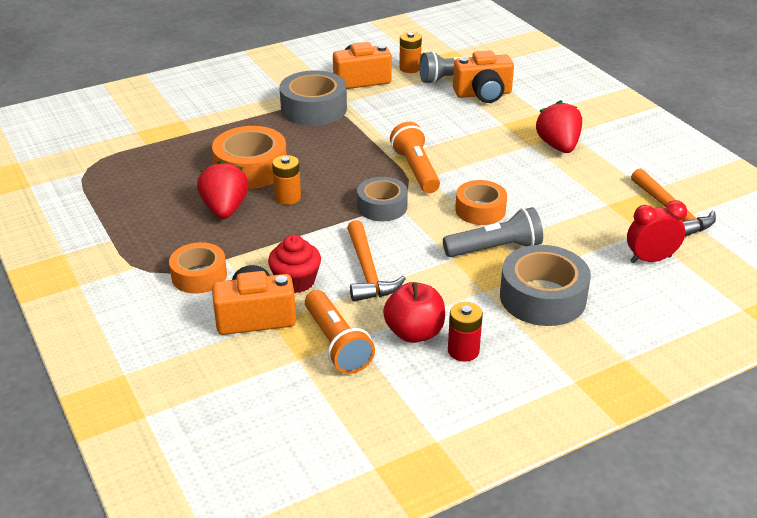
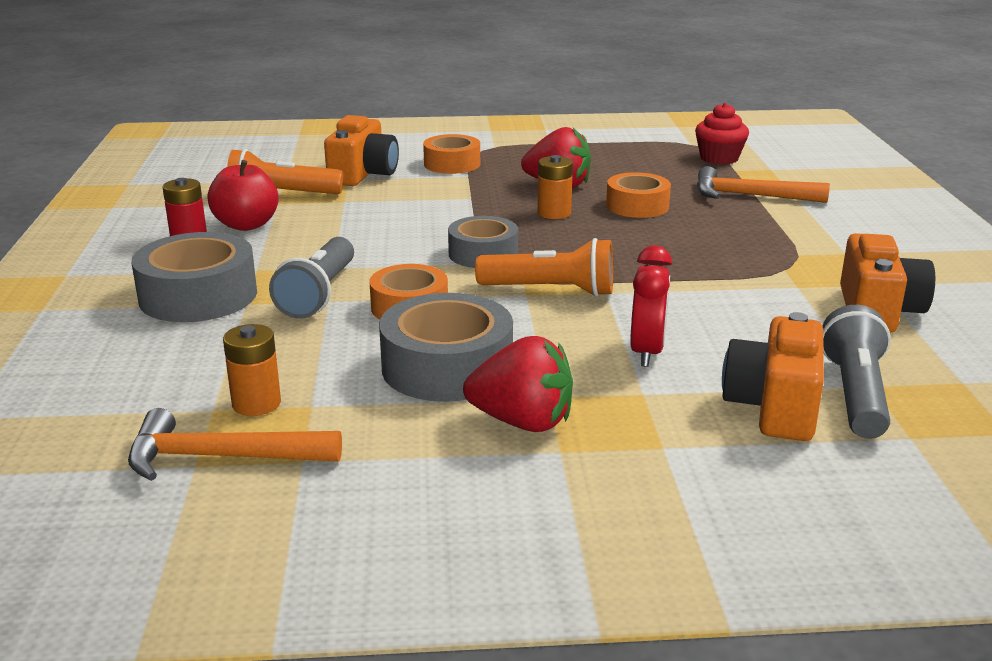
camera: 115 degrees right, 10 degrees down
orange tape [212,126,287,189] -> orange tape [606,172,671,218], size x0.66
red cupcake [268,235,321,293] -> red cupcake moved to [695,103,749,165]
grey tape [279,70,347,126] -> grey tape moved to [379,293,513,402]
orange hammer [347,220,406,302] -> orange hammer moved to [697,166,830,203]
orange battery [399,32,422,73] -> orange battery moved to [223,324,281,416]
red clock [627,200,687,263] -> red clock moved to [630,245,672,367]

